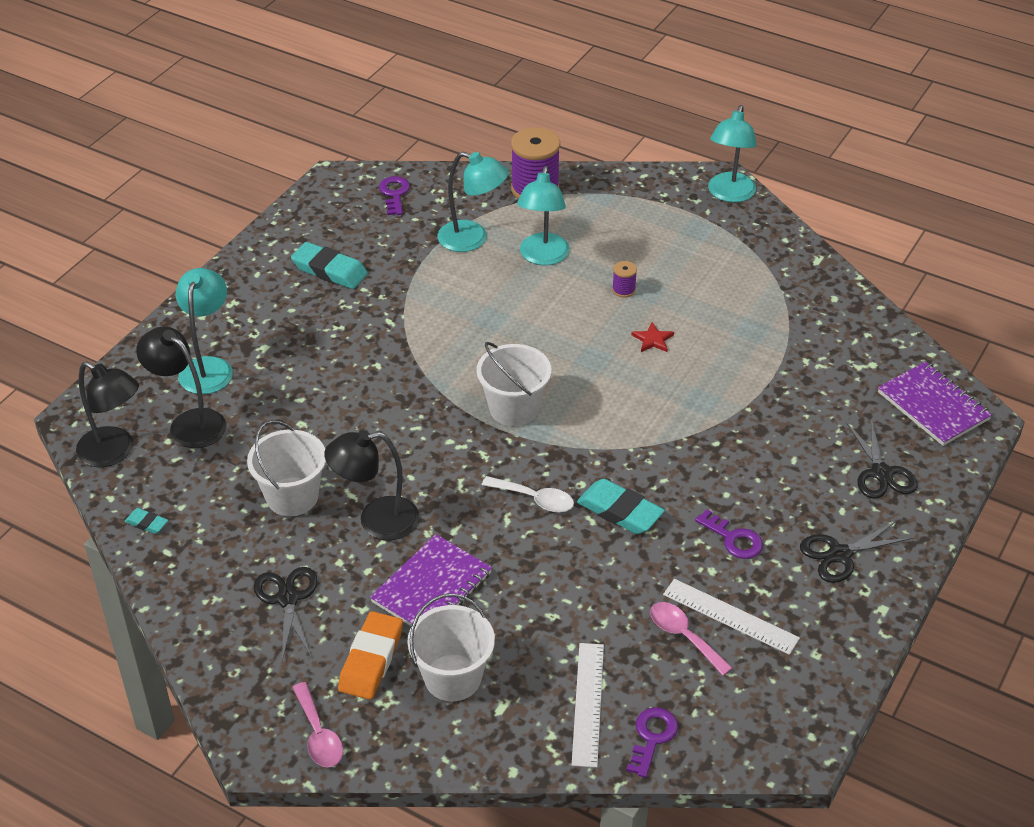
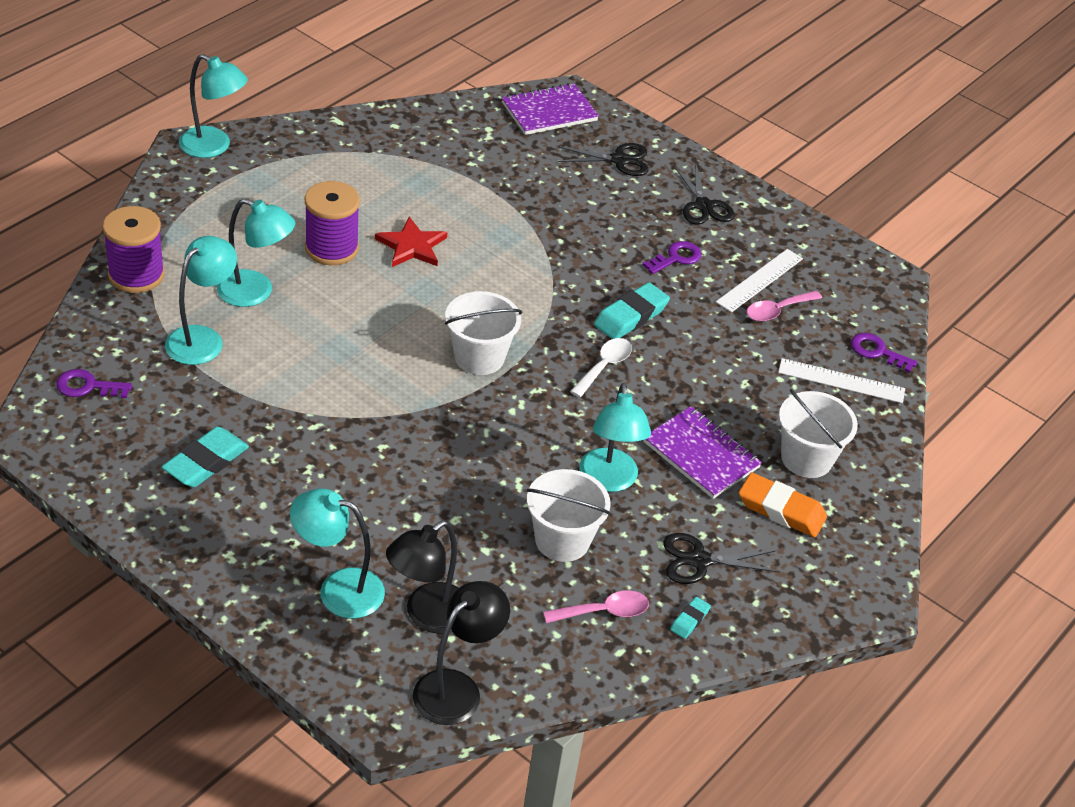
camera: 85 degrees left, 0 degrees up
turquoise eraser [125,508,168,534] -> turquoise eraser moved to [670,597,711,639]
pink spoon [292,682,343,768] -> pink spoon moved to [543,590,649,623]
black lamp [324,430,419,540] -> turquoise lamp [579,383,651,492]
purple spool [612,261,637,298] -> purple spool [305,181,360,265], size x2.19
red star [631,322,674,352] -> red star [375,217,447,267], size x1.70

